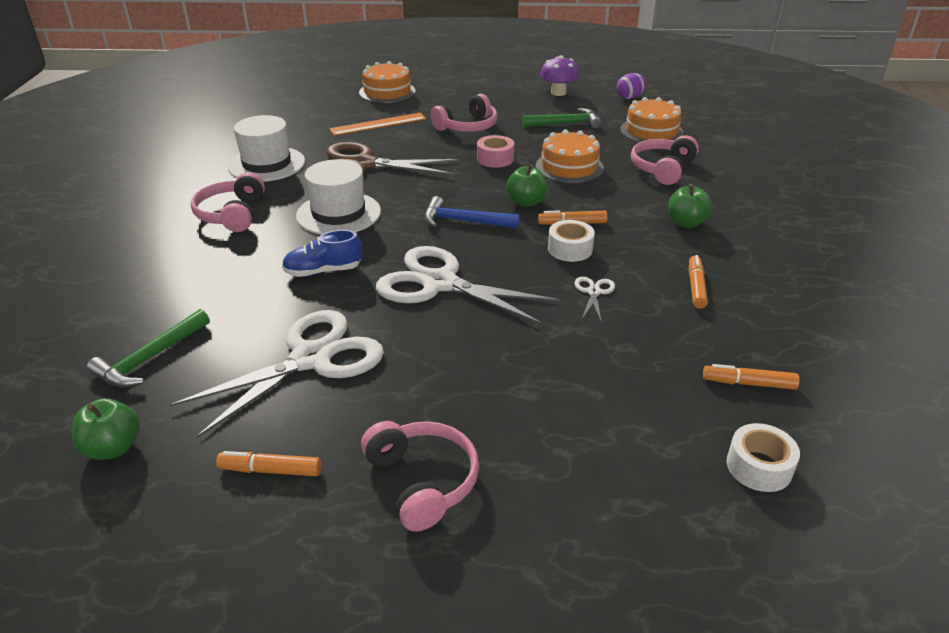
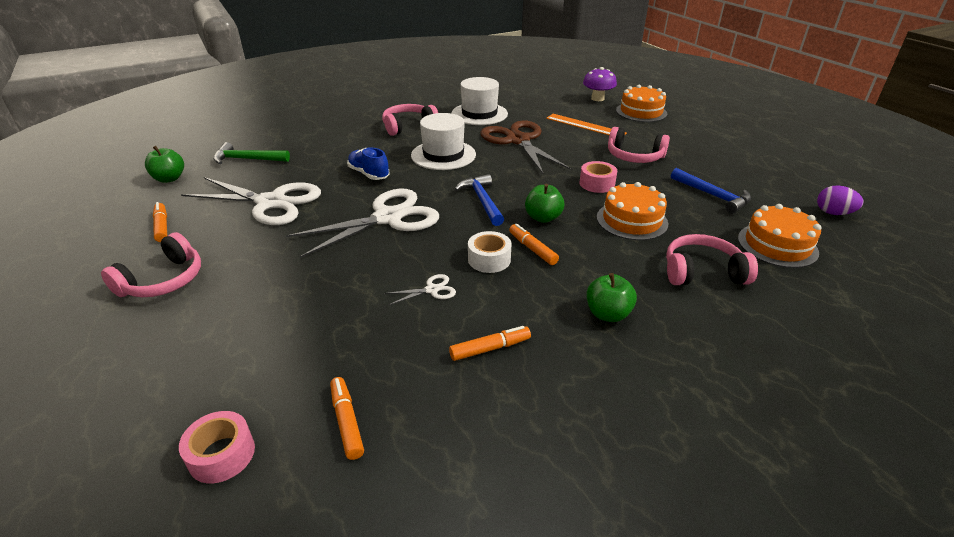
camera: 60 degrees right, 0 degrees up
white scissors [376,246,561,325] -> white scissors turned 60 degrees clockwise [286,189,439,258]
green hammer [522,108,602,128] -> blue hammer [671,168,751,213]
purple mushroom [540,55,580,96] -> purple mushroom moved to [583,67,617,101]
white tape [726,423,800,492] -> pink tape [179,411,255,483]

